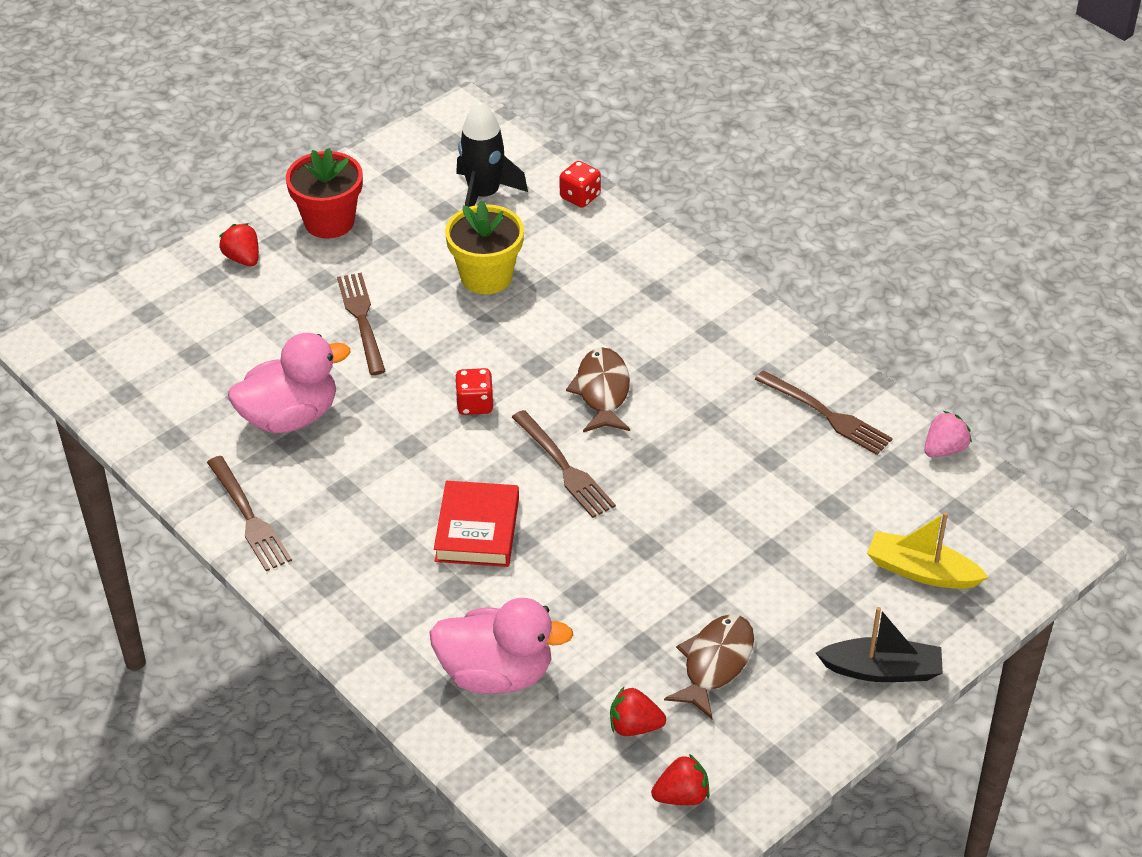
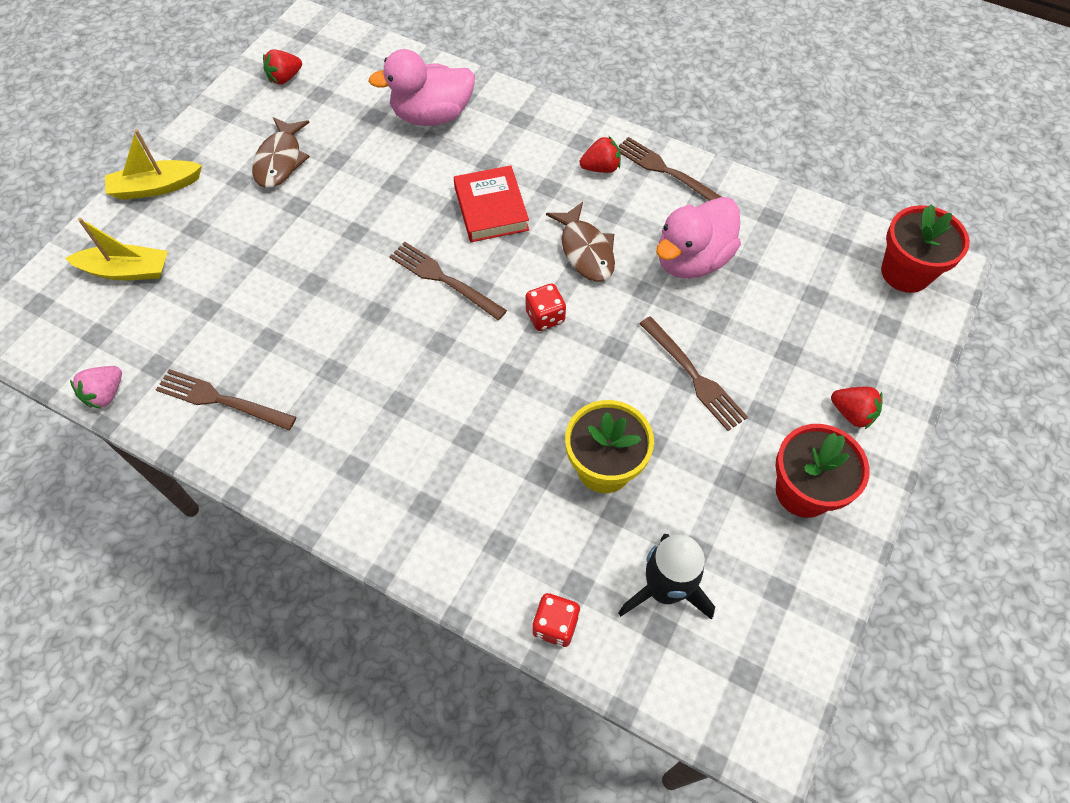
camera: 160 degrees right, 15 degrees up
brown fish [566,347,630,432] -> brown fish moved to [546,202,615,282]
red strawberry [610,687,666,736] -> red strawberry moved to [580,136,621,173]
black boat [816,607,943,682] -> yellow boat [105,129,202,200]
none -> red flower pot [881,204,970,293]

